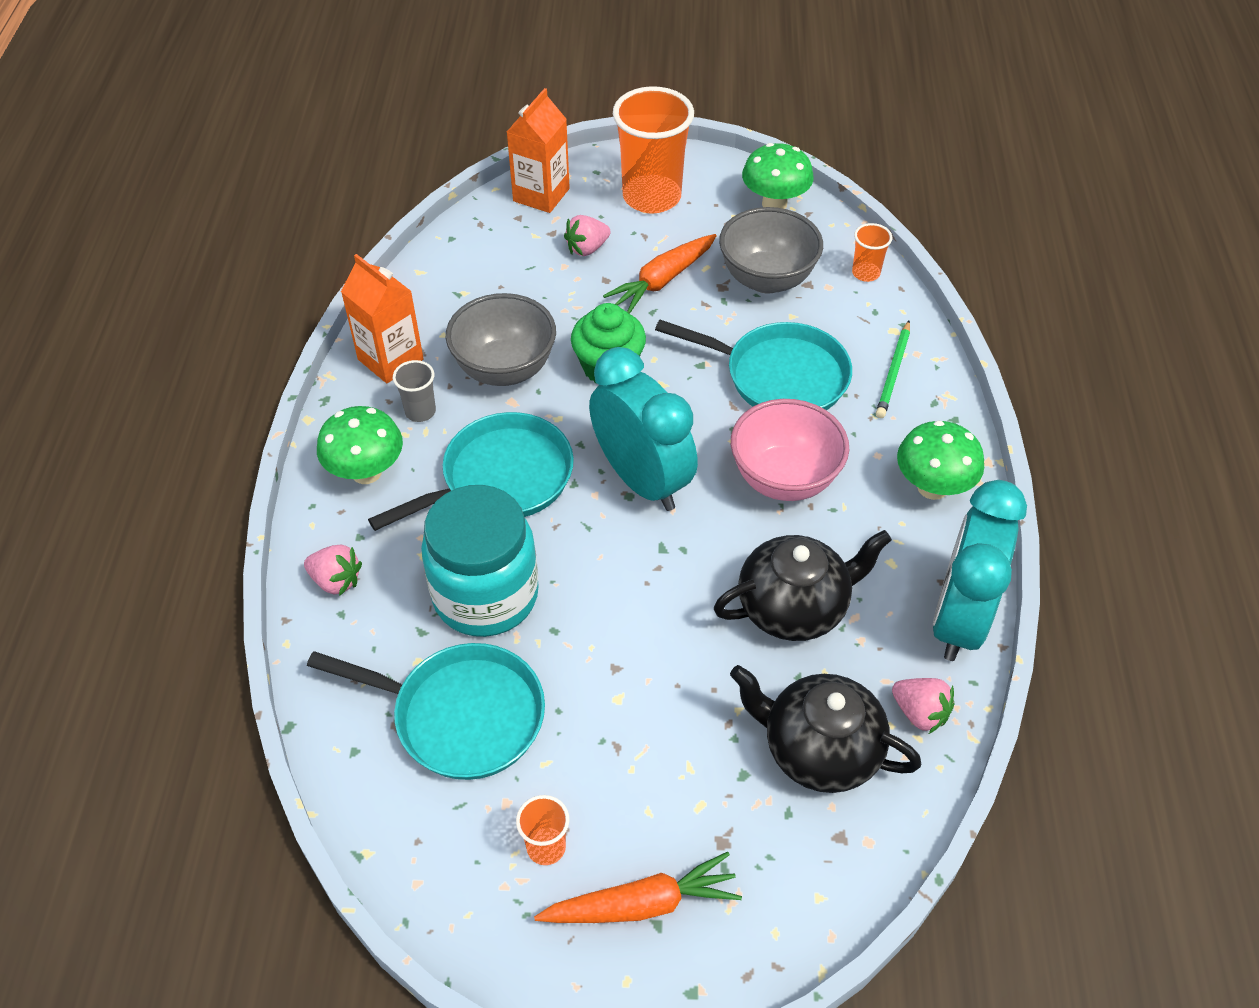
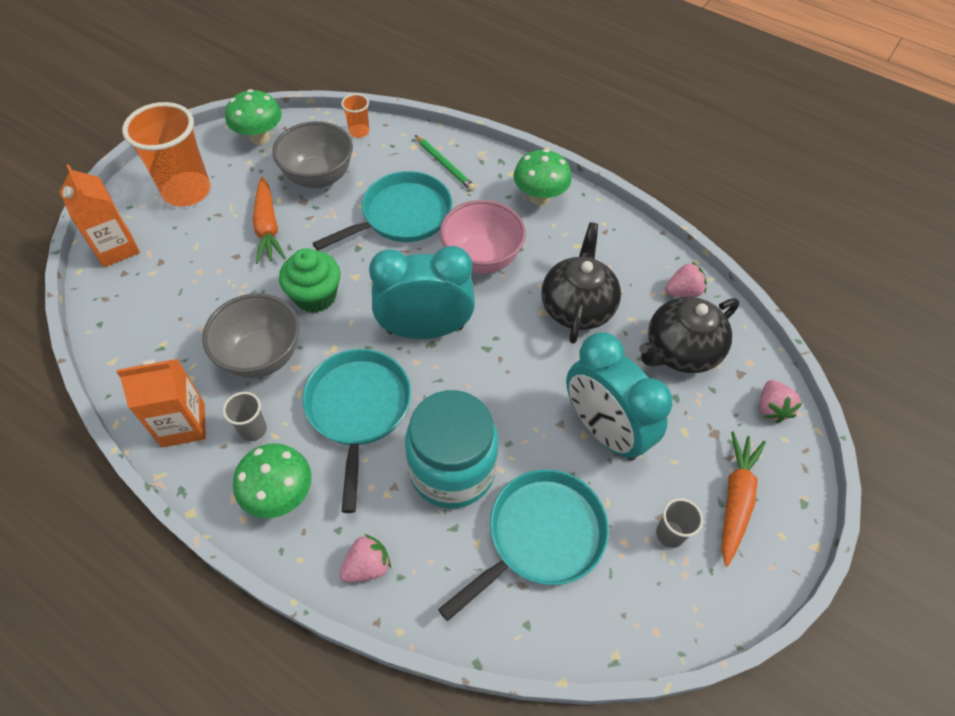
camera: 60 degrees left, 5 degrees up
orange cup [516,795,569,865] -> grey cup [656,498,703,548]
pink strawberry [564,215,611,256] -> pink strawberry moved to [759,380,802,423]
turquoise clock [933,480,1027,661] -> turquoise clock moved to [566,333,673,461]

